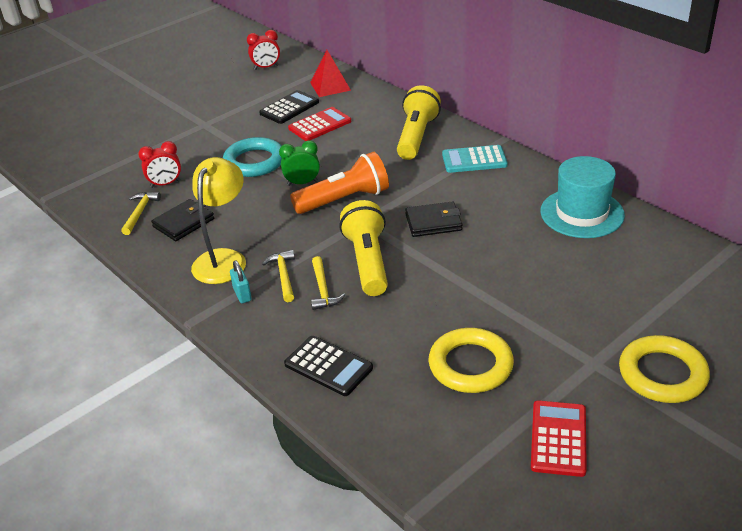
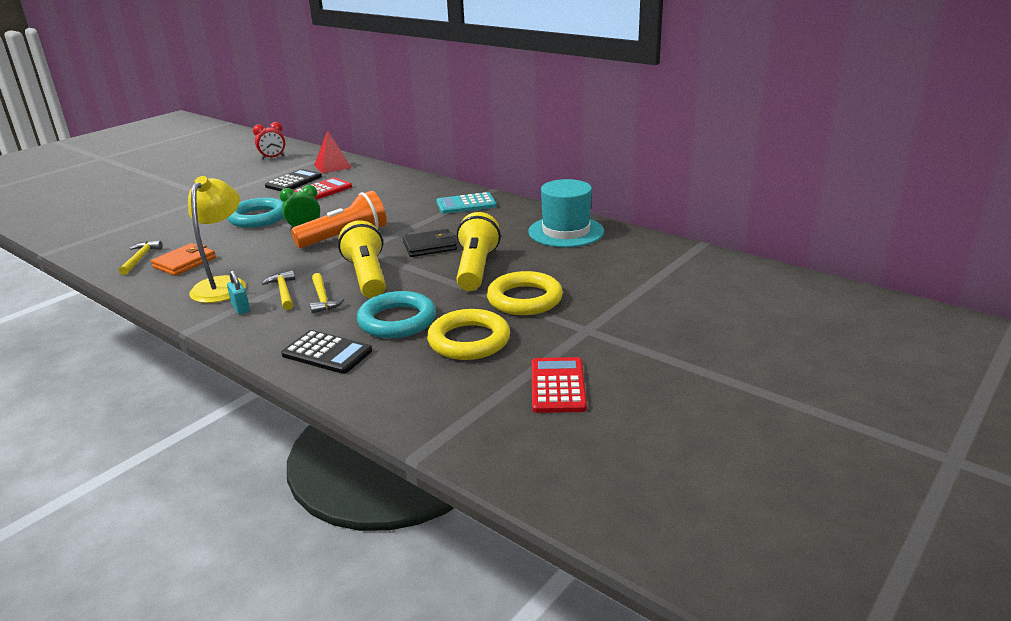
camera: 10 degrees left, 10 degrees down
red clock [138,141,181,188] -> none
black wallet [151,199,214,241] -> orange wallet [151,243,216,276]
yellow flashlight [397,85,441,160] -> yellow flashlight moved to [456,212,501,291]
yellow ring [619,335,710,403] -> yellow ring moved to [487,271,563,315]
none -> turquoise ring [357,291,436,338]

